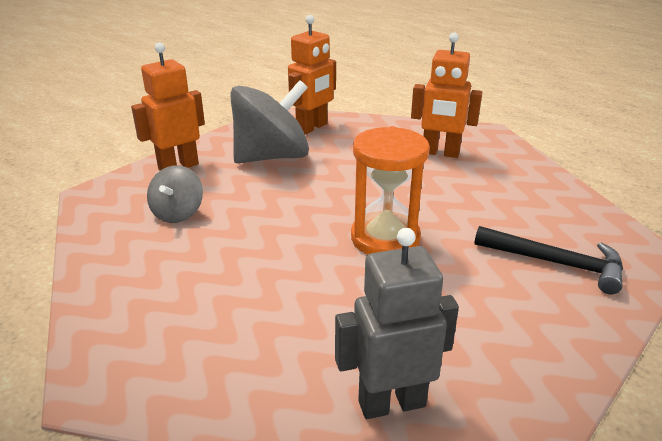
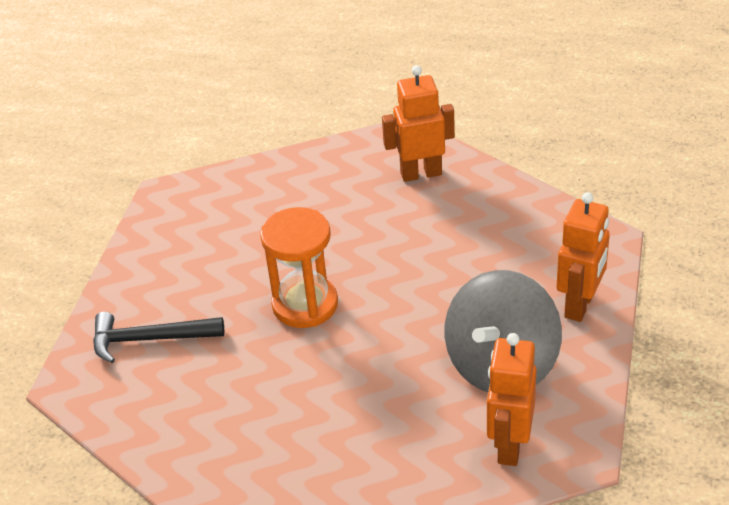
camera: 155 degrees right, 10 degrees up
grey spinning top [147,165,203,223] -> none
grey robot [335,228,459,419] -> none
orange robot [411,32,482,158] -> orange robot moved to [382,65,455,182]

